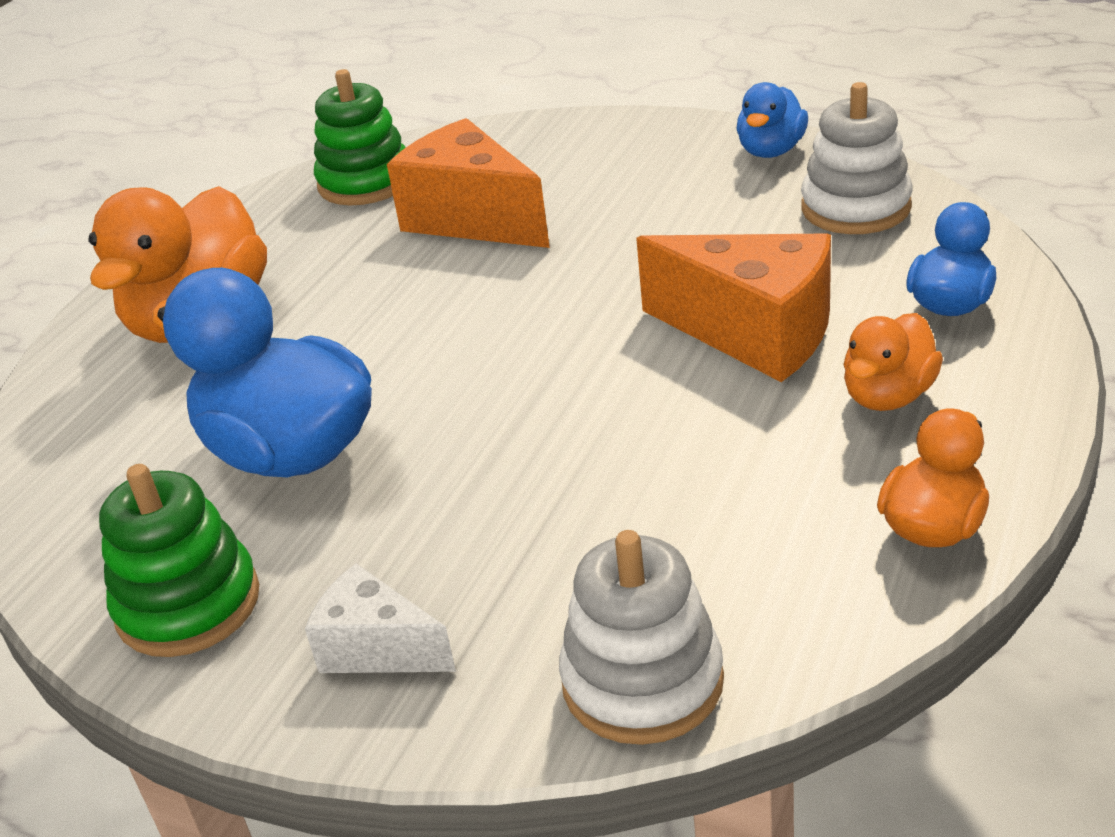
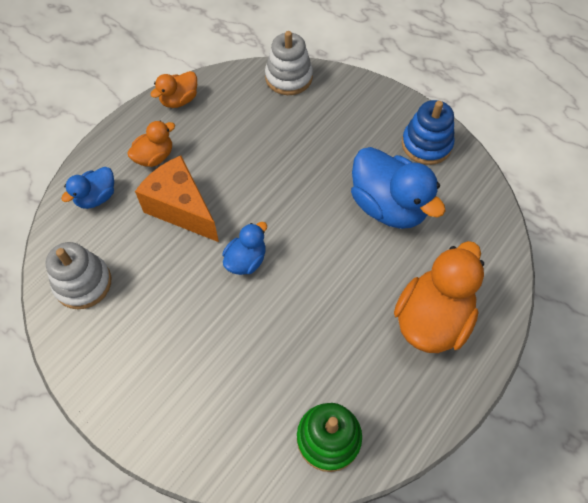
camera: 170 degrees left, 25 degrees up
green stacking toy [99,464,259,657] -> blue stacking toy [402,100,455,165]
white cheese [305,563,456,673] -> none
orange cheese [387,118,550,248] -> none
blue duck [737,82,808,158] -> blue duck moved to [222,222,267,275]

